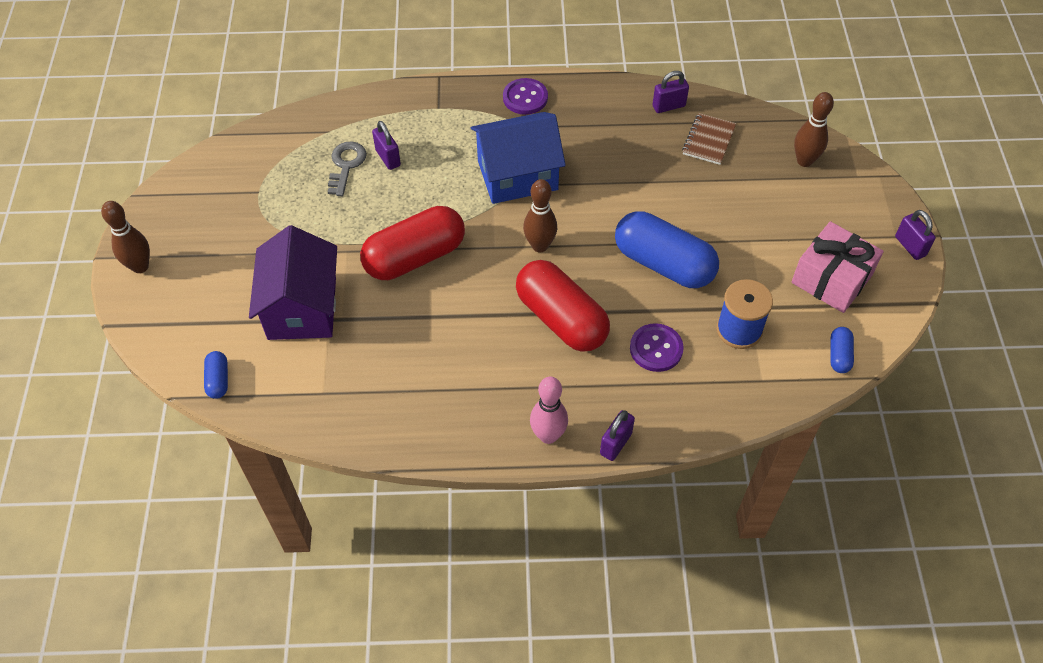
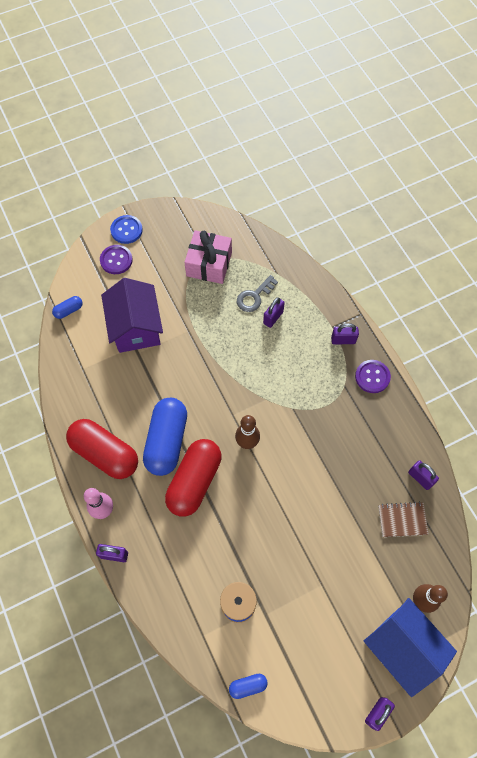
camera: 65 degrees right, 10 degrees up
brown bowling pin [101,201,150,273] -> blue button [110,215,143,244]
purple house [249,225,337,340] -> purple house turned 75 degrees counterclockwise [101,278,163,353]
grey key [328,142,367,196] -> grey key turned 150 degrees clockwise [237,275,278,312]
red capsule [360,206,465,280] -> red capsule moved to [66,419,138,479]
blue house [471,112,566,204] -> blue house moved to [364,598,457,697]
blue capsule [615,211,719,288] -> blue capsule moved to [143,398,187,476]
purple button [630,323,684,372] -> purple button moved to [100,245,133,274]
pink gift [791,221,884,313] -> pink gift moved to [184,230,232,284]
none -> purple padlock [331,323,359,344]

